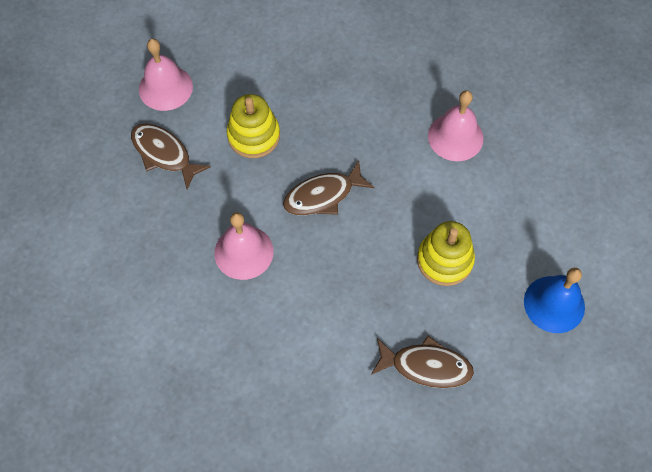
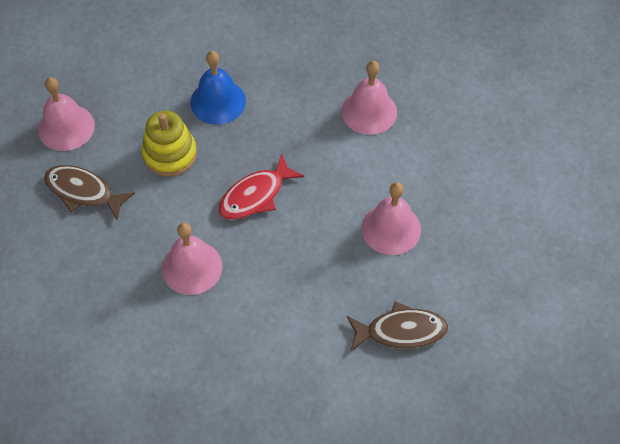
camera: 15 degrees left, 5 degrees down
brown fish [283,161,374,215] -> red fish [218,154,304,220]
yellow stacking toy [417,221,475,286] -> pink bell [362,182,421,255]
blue bell [524,268,585,333] -> blue bell moved to [190,51,246,125]

